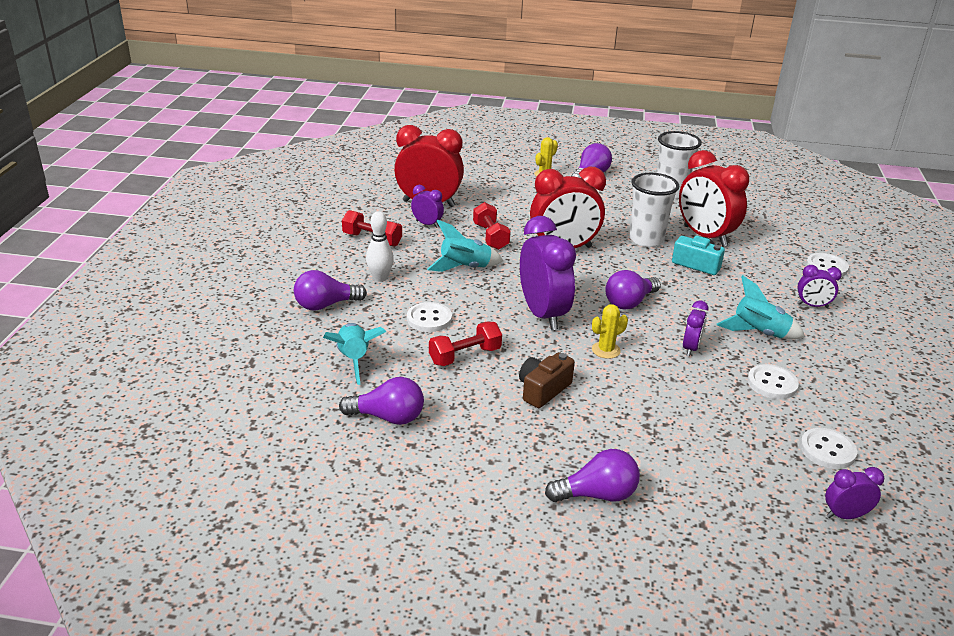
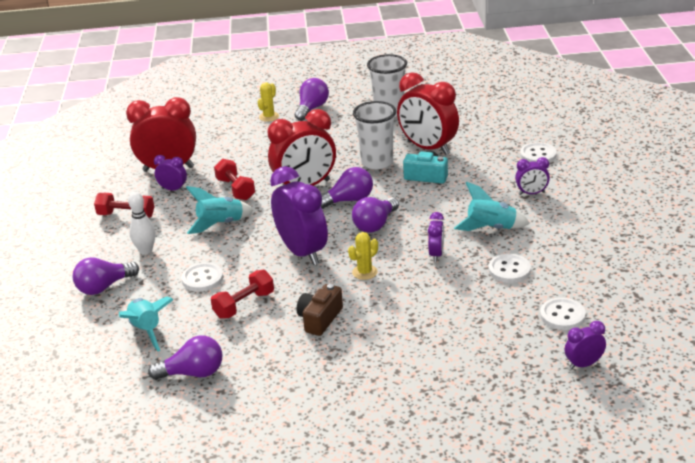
camera: 10 degrees left, 0 degrees up
purple light bulb [545,449,640,502] -> purple light bulb moved to [321,167,373,209]

